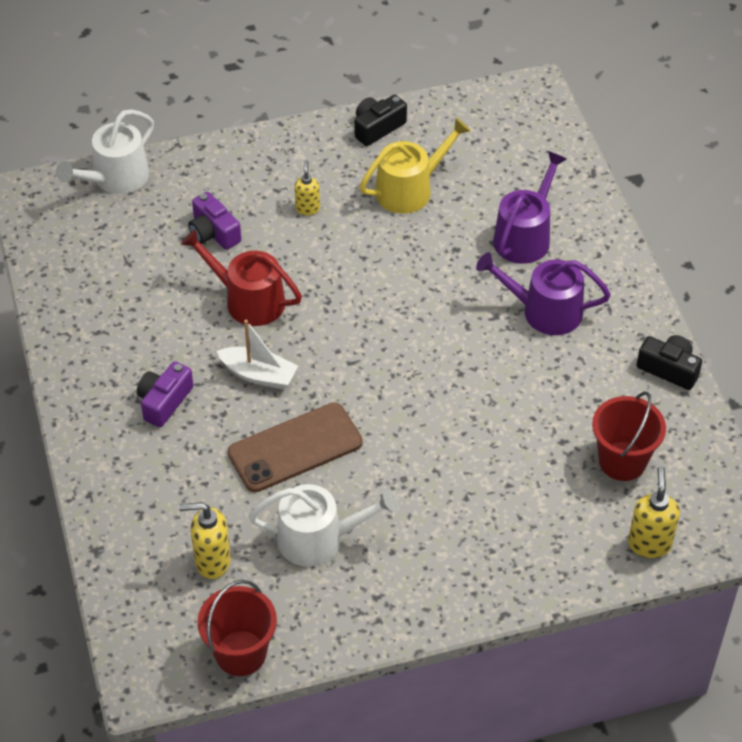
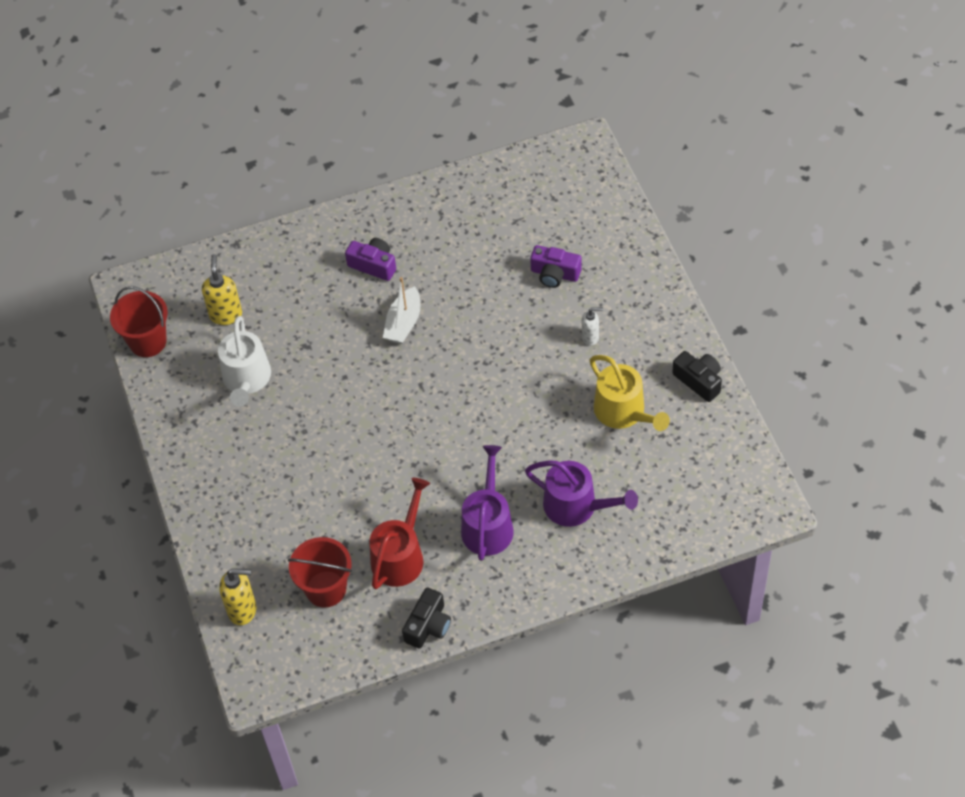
camera: 90 degrees right, 5 degrees up
white watering can [56,109,154,194] -> none
red watering can [181,229,302,326] -> red watering can moved to [369,478,430,589]
purple camera [188,192,241,250] -> purple camera turned 120 degrees counterclockwise [530,245,581,288]
brown phone [228,402,363,492] -> none
yellow soap dispenser [294,160,320,215] -> white soap dispenser [582,307,603,346]

